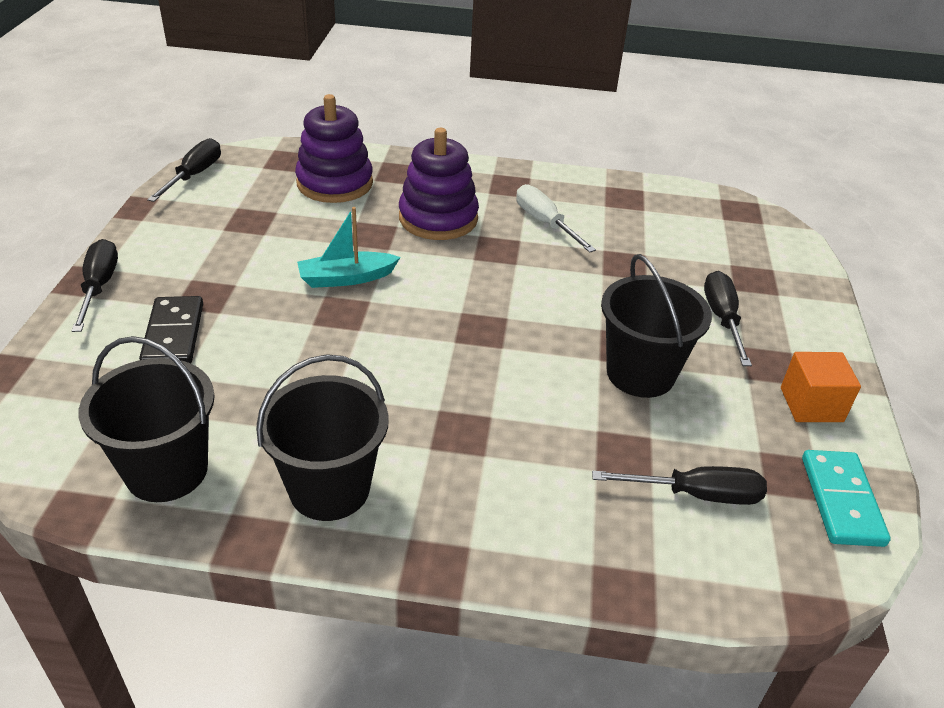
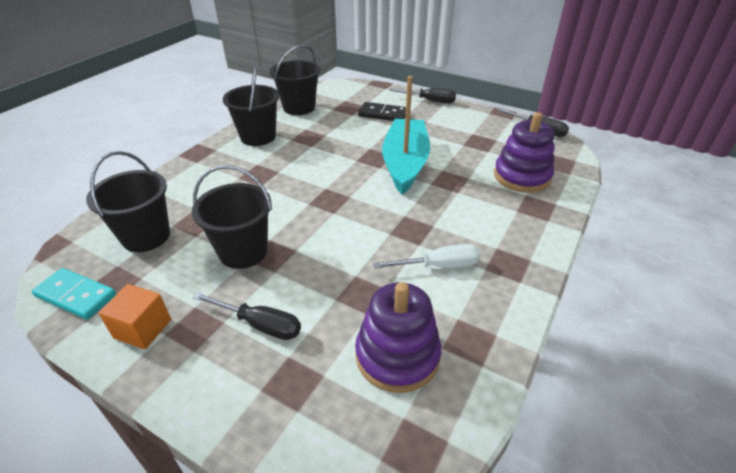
camera: 115 degrees right, 0 degrees up
turquoise boat [297,207,401,288] -> turquoise boat [382,76,430,195], size x1.90
purple stacking toy [399,128,479,240] -> purple stacking toy moved to [355,282,441,393]
black screwdriver [592,466,767,505] -> black bucket [86,151,170,252]

